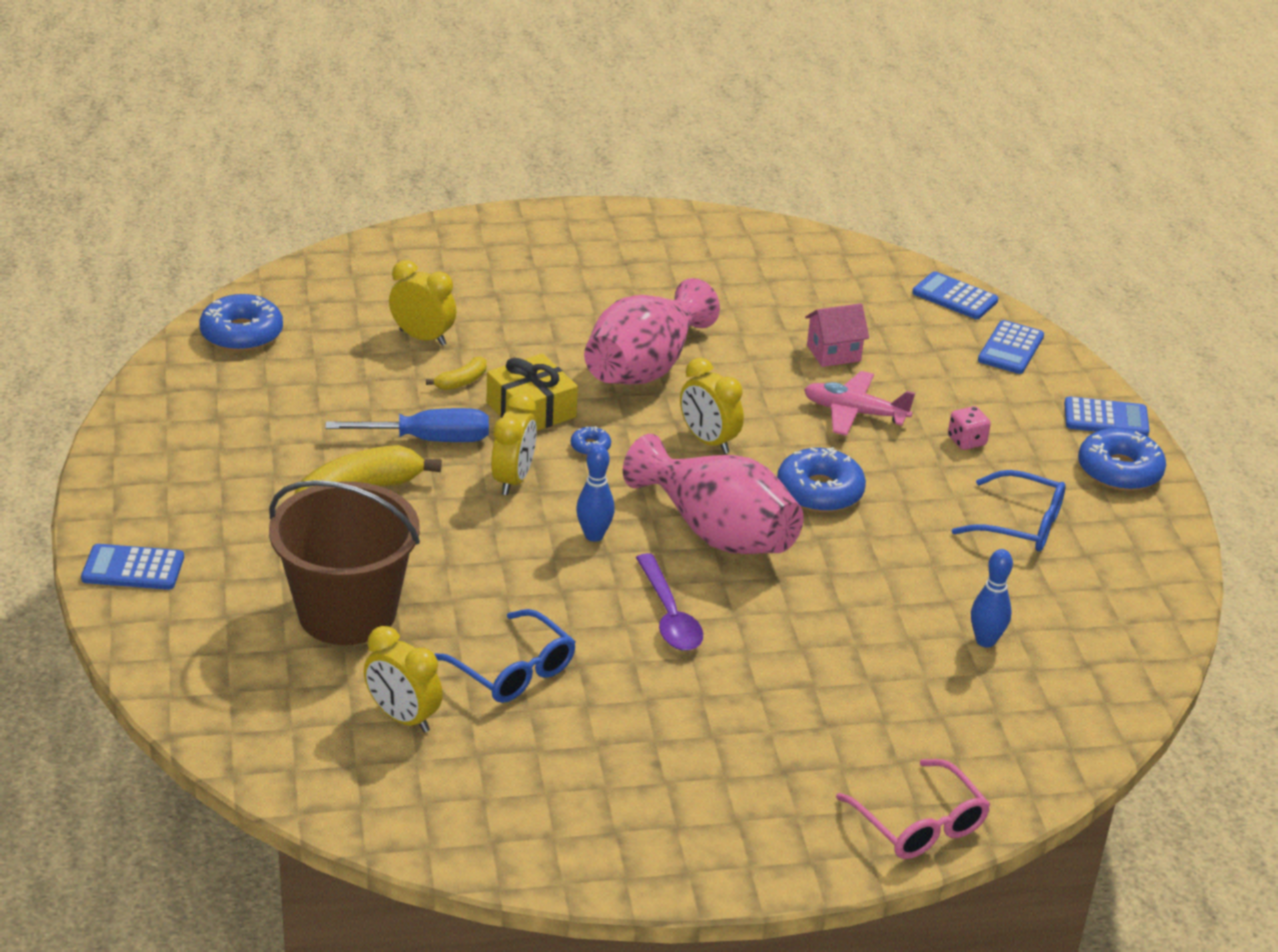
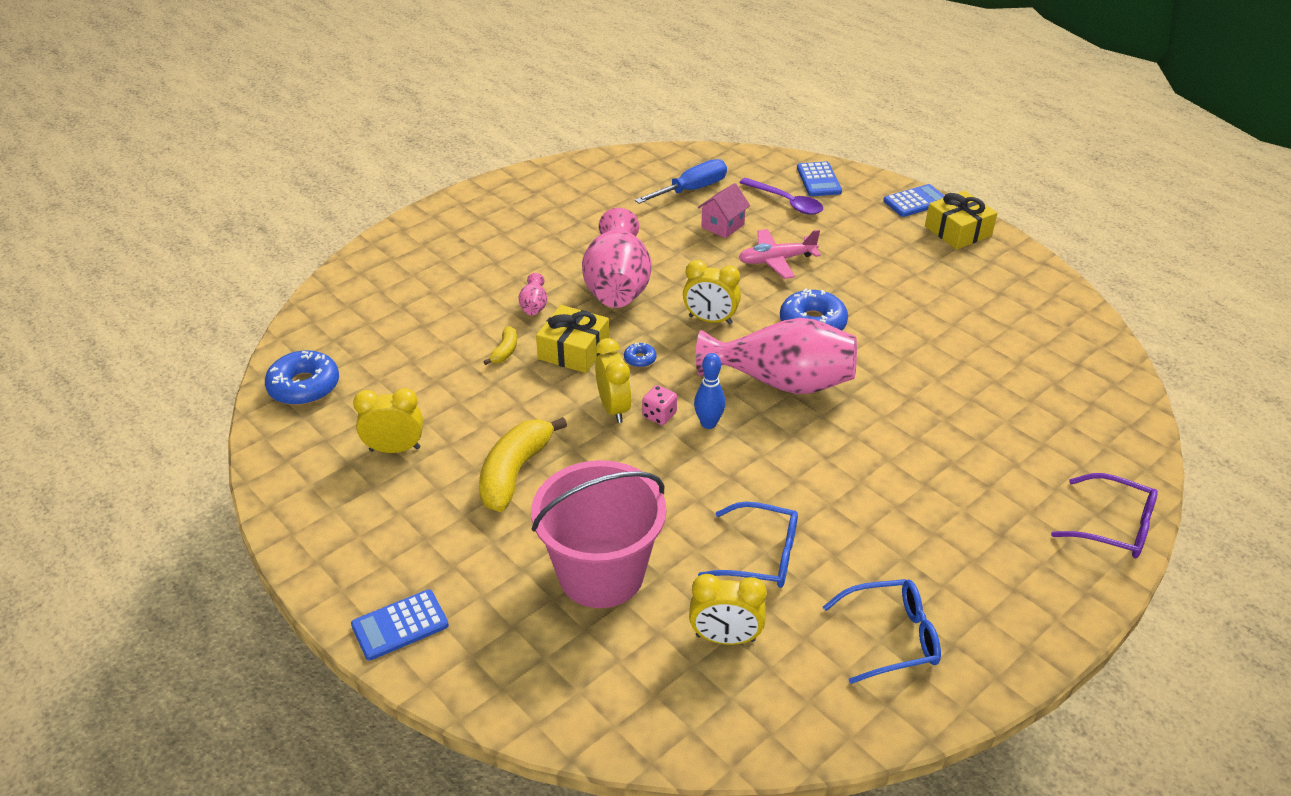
camera: 30 degrees left, 5 degrees up
brown bucket [269,480,420,645] -> pink bucket [531,460,666,608]
blue screwdriver [325,408,489,442] -> blue screwdriver moved to [635,159,727,204]
yellow clock [389,260,456,346] -> yellow clock moved to [353,388,423,453]
purple spoon [636,553,703,651] -> purple spoon moved to [739,178,823,215]
pink glasses [836,759,991,859] -> purple glasses [1051,473,1158,558]
blue calculator [912,271,998,319] -> none
pink dice [948,406,991,450] -> pink dice moved to [642,385,677,425]
blue glasses [952,470,1066,552] -> blue glasses moved to [823,579,941,684]
blue bowling pin [971,549,1013,648] -> none
blue donut [1078,428,1166,491] -> yellow gift [925,191,997,249]
none -> pink vase [519,273,547,315]

